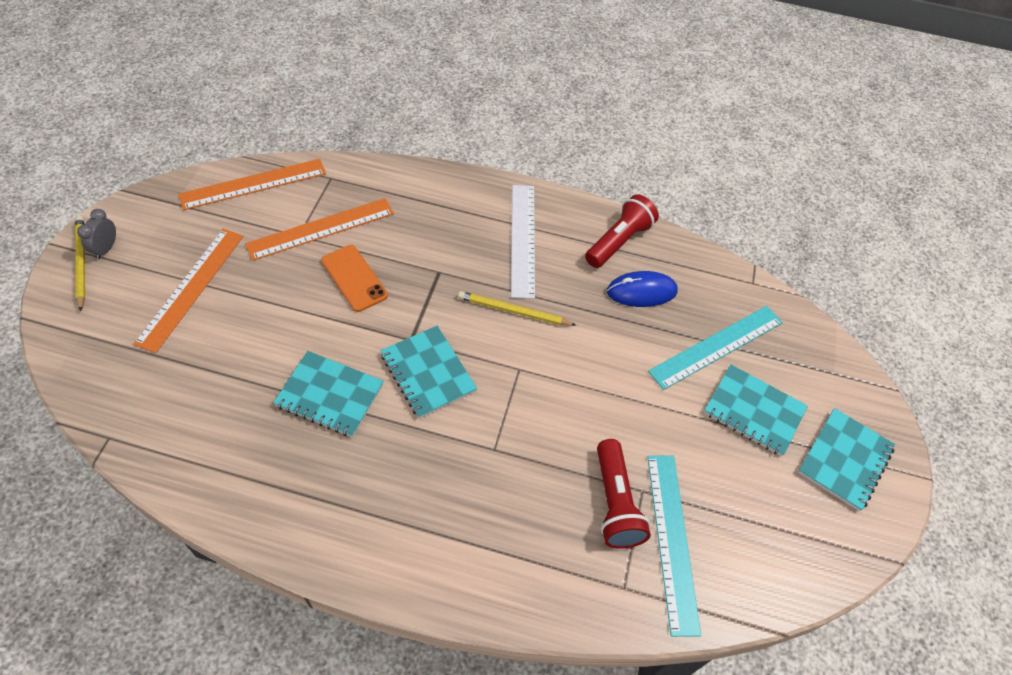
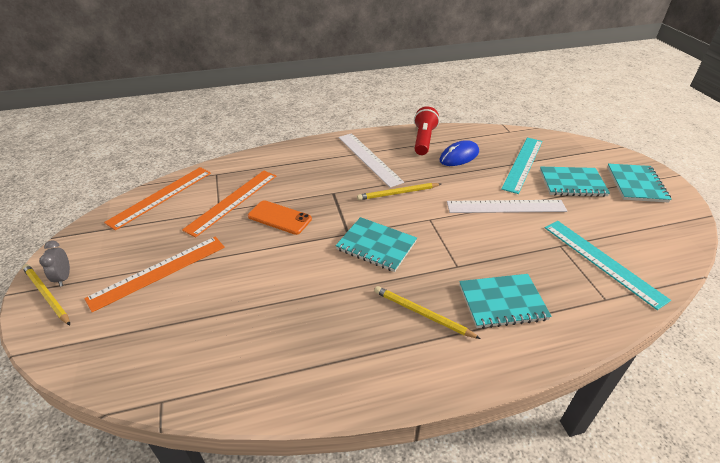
camera: 25 degrees left, 15 degrees down
orange ruler [133,229,243,353] -> orange ruler turned 60 degrees clockwise [84,237,225,312]
turquoise notebook [273,351,384,437] -> turquoise notebook moved to [459,274,552,329]
red flashlight [597,439,651,549] -> none
none -> yellow pencil [374,286,481,339]
none -> white ruler [447,200,567,213]

